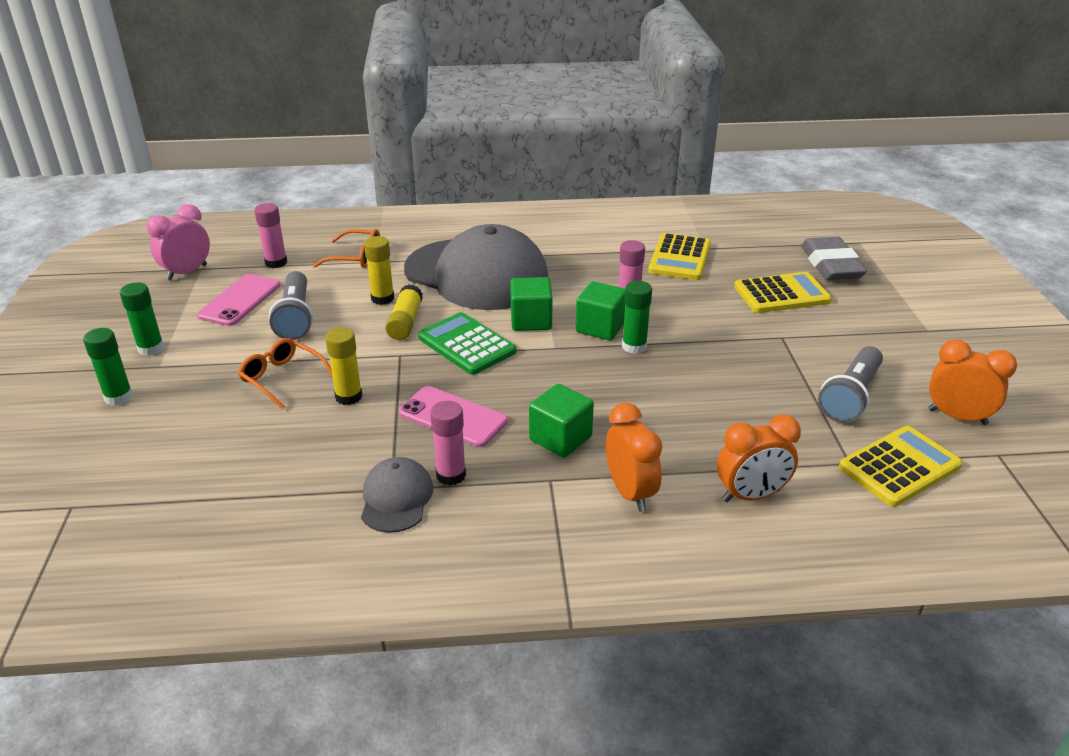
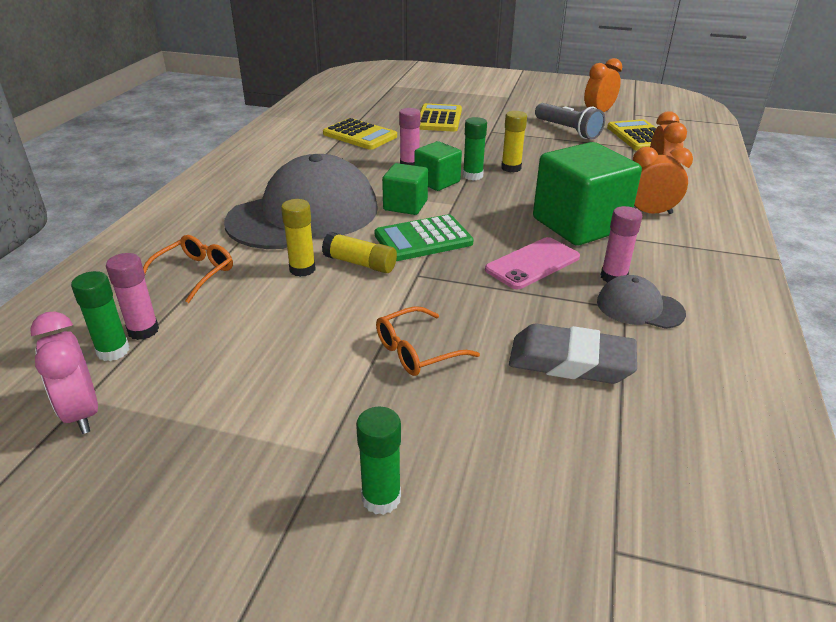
camera: 70 degrees left, 0 degrees up
green glue stick [120,282,164,356] -> green glue stick moved to [71,271,130,361]
pink phone [197,274,280,326] -> none
grey flashlight [269,271,313,340] -> none
yellow glue stick [325,327,363,405] -> yellow glue stick moved to [501,111,527,172]
green cube [529,384,594,458] -> green cube [533,142,642,246], size x1.84
grey eraser [801,237,867,280] -> grey eraser moved to [509,324,637,384]

